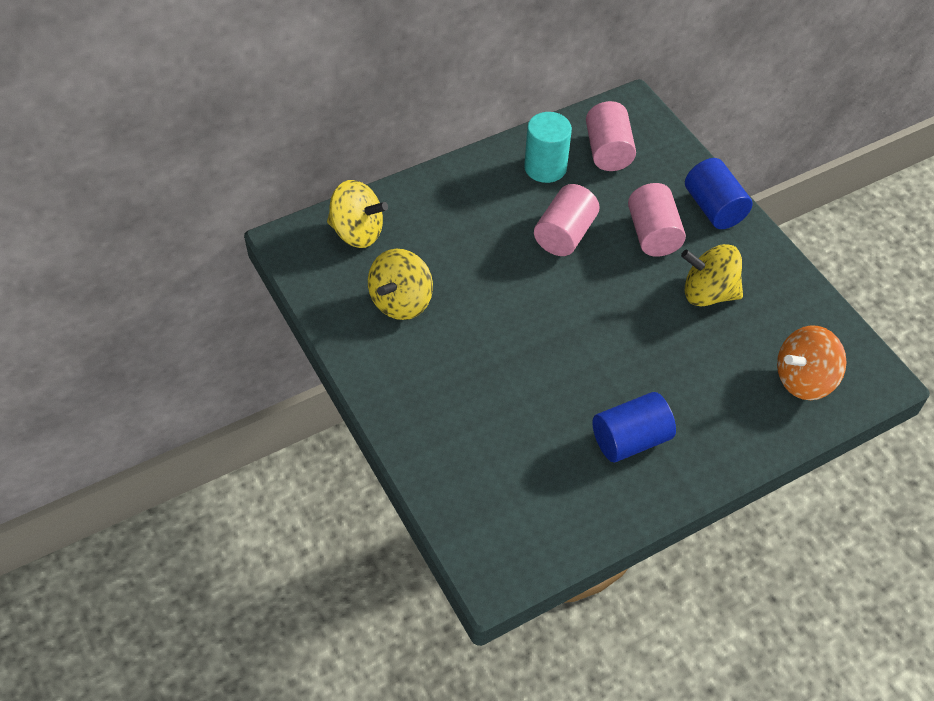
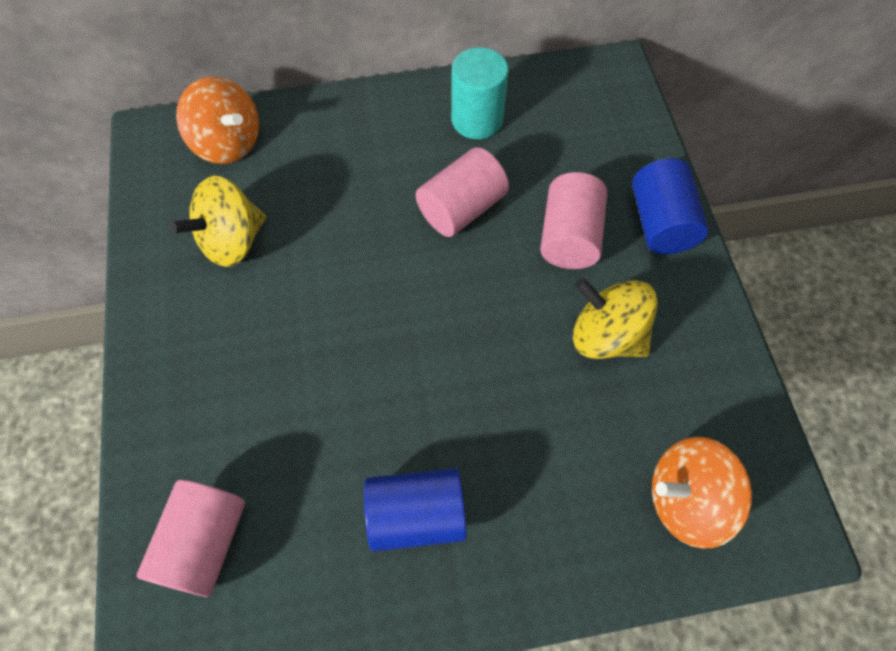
camera: 20 degrees right, 10 degrees up
yellow spinning top [327,180,388,248] -> orange spinning top [176,77,259,164]
pink cylinder [586,101,636,171] -> pink cylinder moved to [137,480,245,597]

